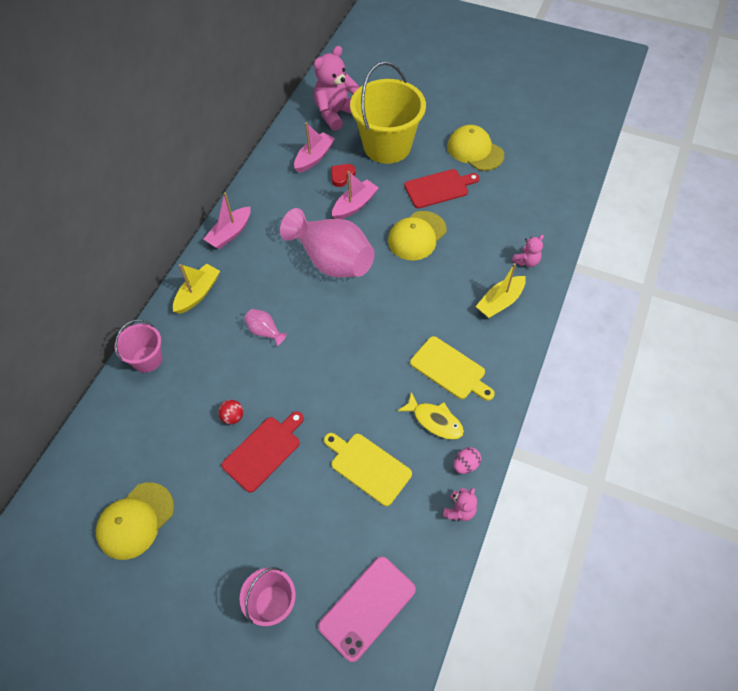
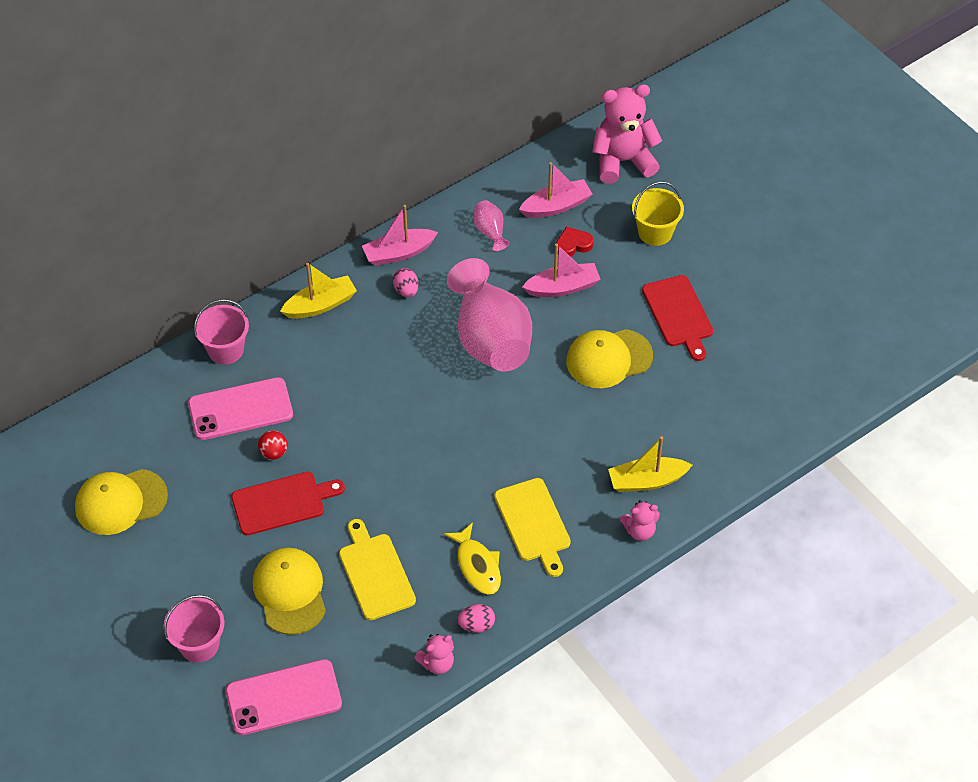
camera: 30 degrees right, 5 degrees down
pink vase [244,309,287,346] -> pink vase moved to [474,200,510,251]
yellow bucket [350,61,426,164] -> yellow bucket [632,181,684,246], size x0.51
red cutting board [404,169,480,208] -> red cutting board turned 60 degrees clockwise [642,275,713,361]
yellow cap [447,125,504,171] -> yellow cap moved to [253,548,326,635]
pink teddy bear [512,235,544,267] -> pink teddy bear moved to [620,500,660,541]
none -> pink phone [188,377,293,440]
none -> pink egg [393,268,419,297]

